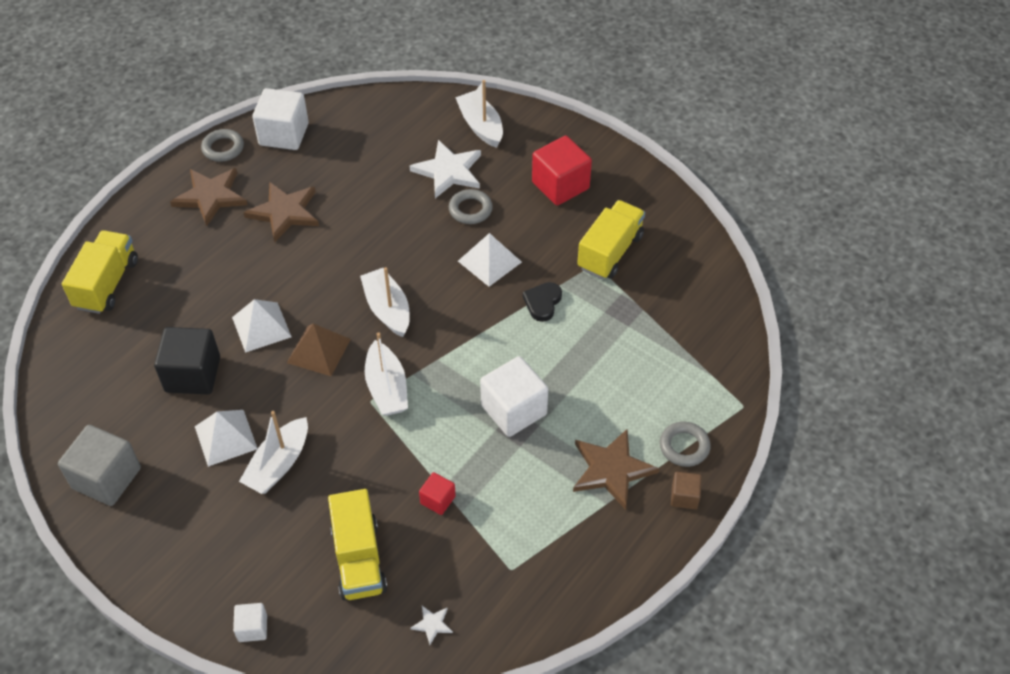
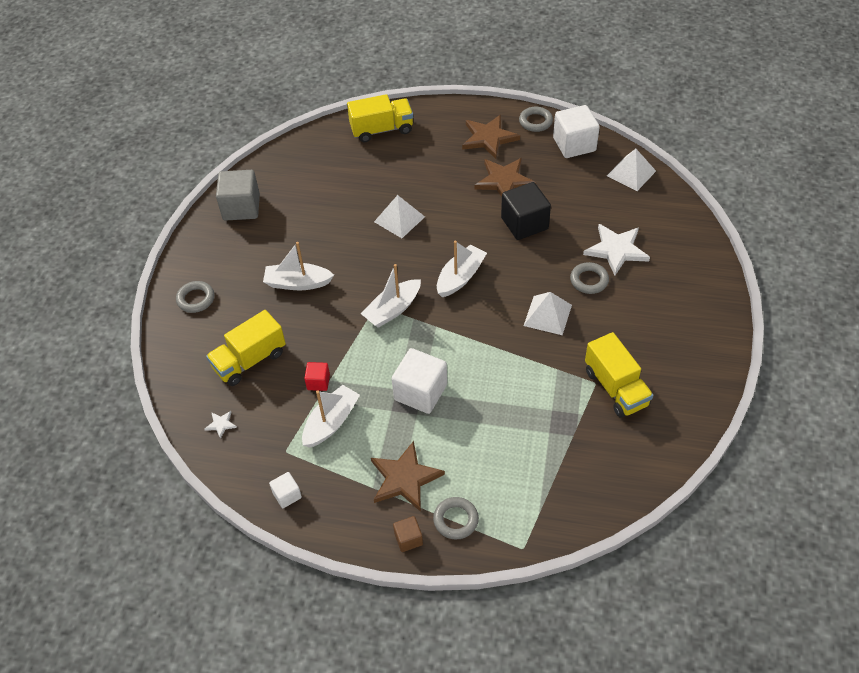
camera: 65 degrees right, 0 degrees up
black cube [154,327,220,394] -> black cube moved to [501,182,551,240]
white pyramid [195,410,258,467] -> white pyramid moved to [607,149,656,191]
white cube [233,603,267,642] -> white cube moved to [269,472,302,508]
brown pyramid [287,323,351,376] -> none
white boat [455,80,503,148] -> white boat moved to [302,385,360,448]
black heart [523,282,562,322] -> none
red cube [532,136,592,206] -> none
yellow truck [577,200,645,279] -> yellow truck turned 60 degrees clockwise [585,332,653,418]
none -> grey ring [176,281,214,313]

